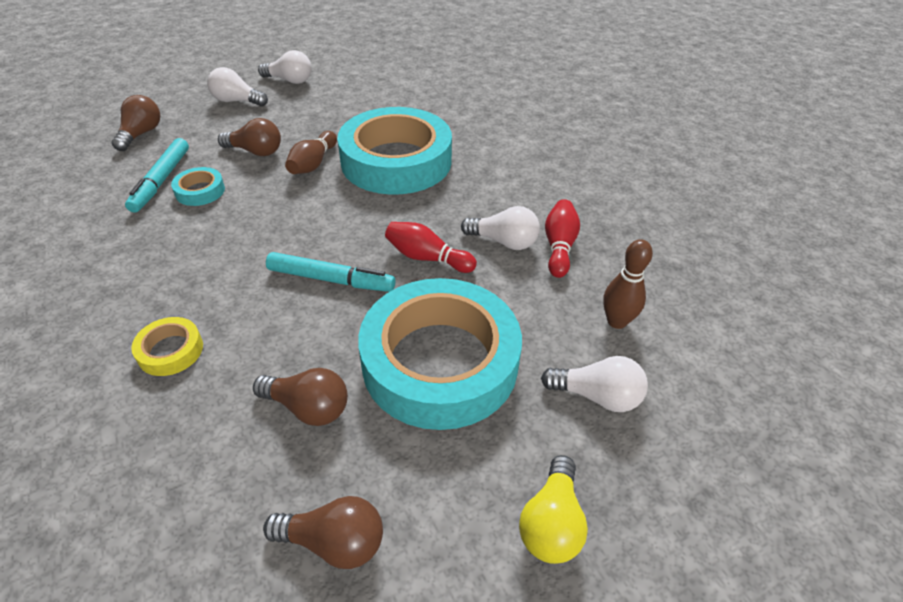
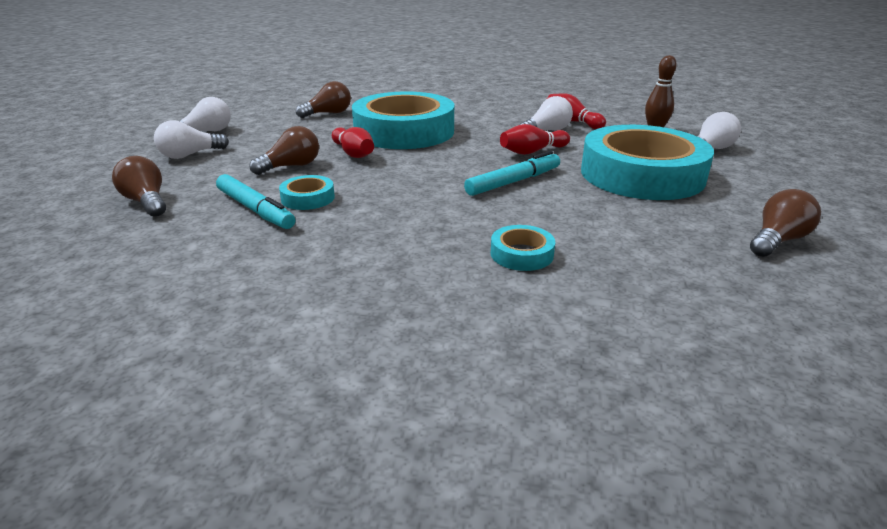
camera: 50 degrees left, 15 degrees down
yellow tape [131,317,203,376] -> turquoise tape [491,225,555,271]
brown light bulb [253,368,348,426] -> brown light bulb moved to [296,81,351,118]
brown bowling pin [285,131,337,174] -> red bowling pin [332,127,374,158]
yellow light bulb [519,455,588,564] -> none

